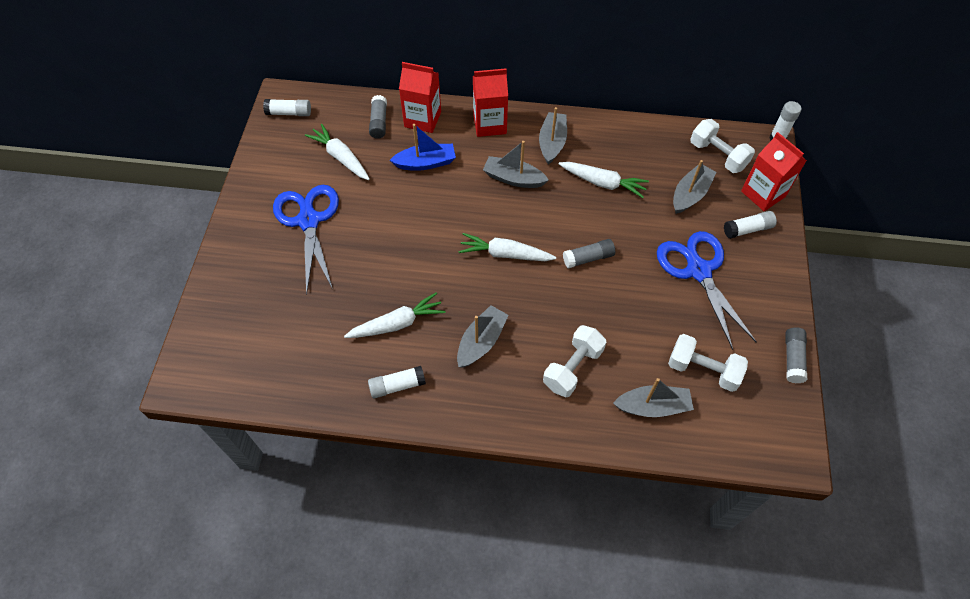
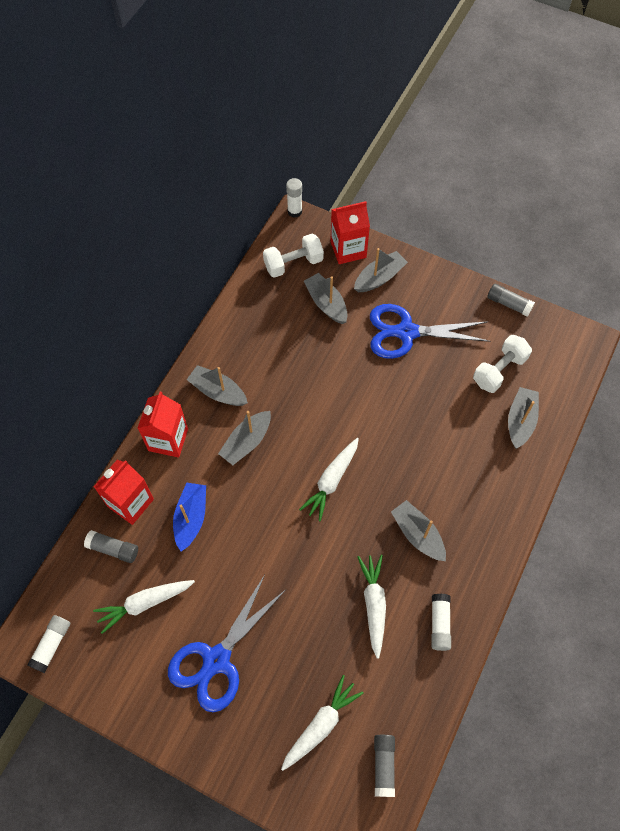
camera: 70 degrees left, 5 degrees up
blue scissors [273,185,339,295] -> blue scissors turned 60 degrees counterclockwise [168,575,285,712]
white dumbbell [543,325,606,397] -> none
white carrot [559,162,649,198] -> white carrot moved to [281,675,364,771]
grey glue stick [563,239,615,269] -> grey glue stick moved to [374,735,395,797]
white glue stick [724,211,777,239] -> grey boat [354,248,408,292]

